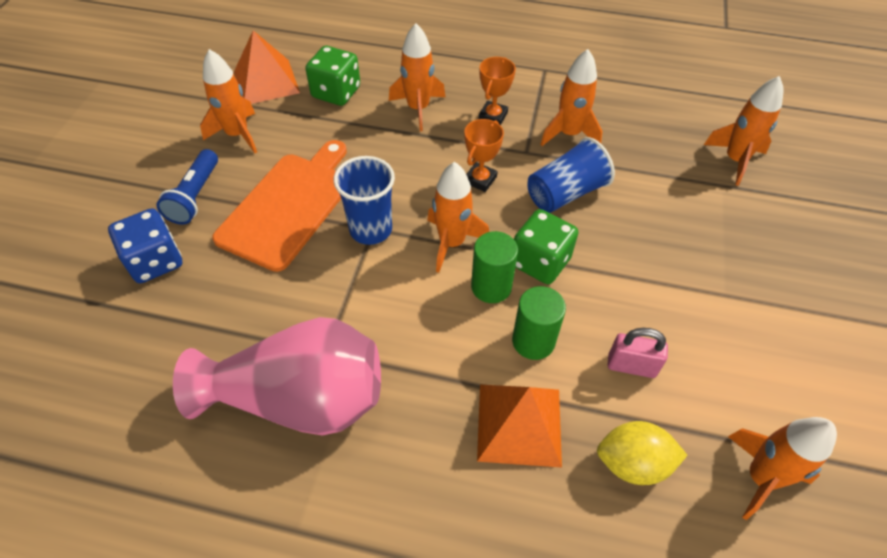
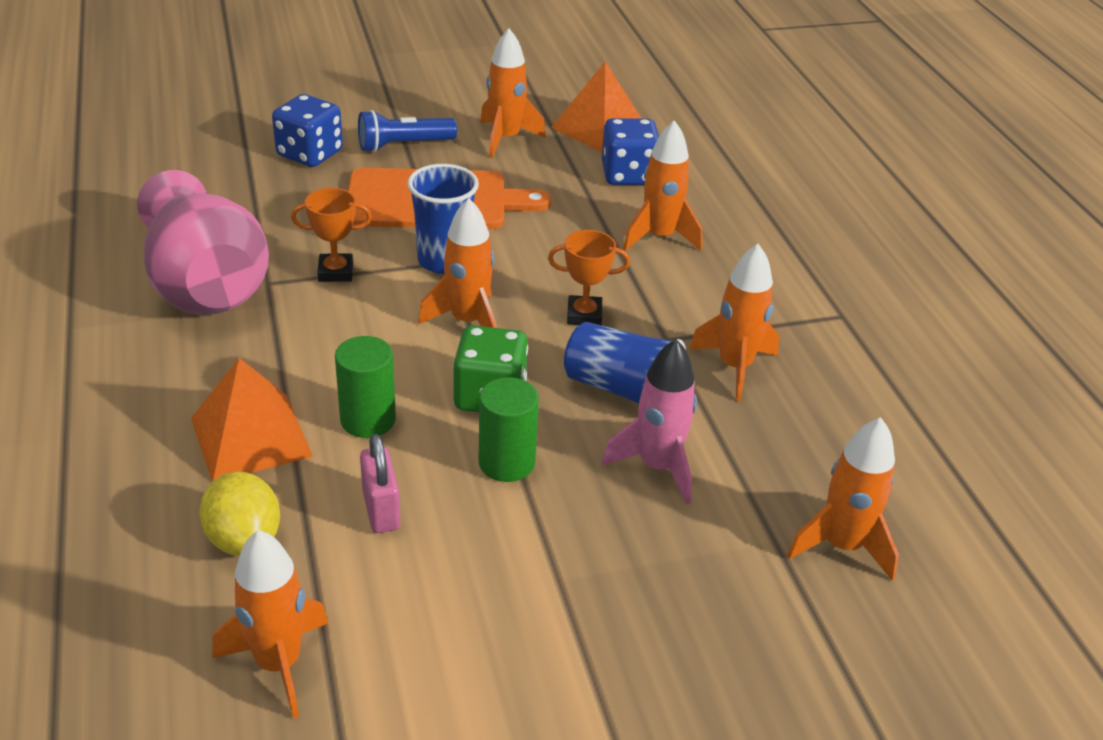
camera: 60 degrees right, 15 degrees down
green dice [305,46,360,106] -> blue dice [602,118,659,185]
green cylinder [471,231,518,303] -> green cylinder moved to [479,377,539,482]
orange trophy [479,57,516,125] -> orange trophy moved to [291,188,372,282]
none -> pink rocket [602,339,697,504]

